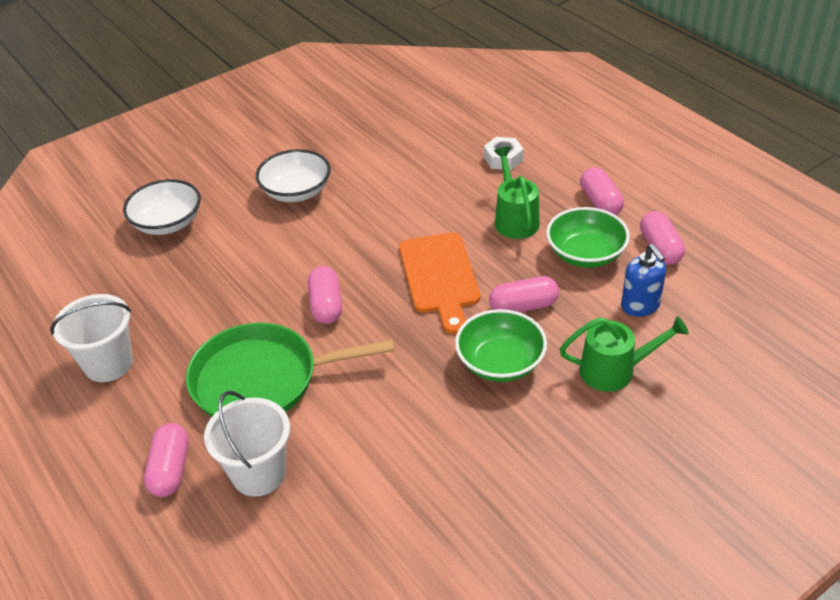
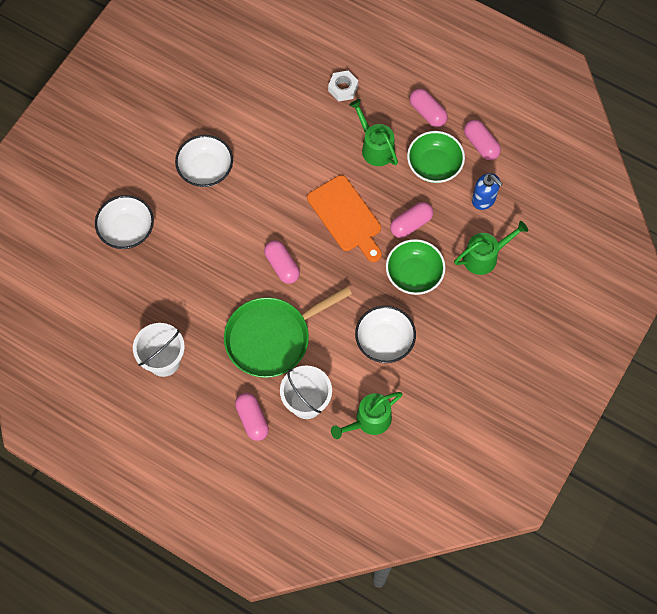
camera: 25 degrees left, 25 degrees up
none -> green watering can [331,392,403,439]
none -> white bowl [355,306,416,363]

